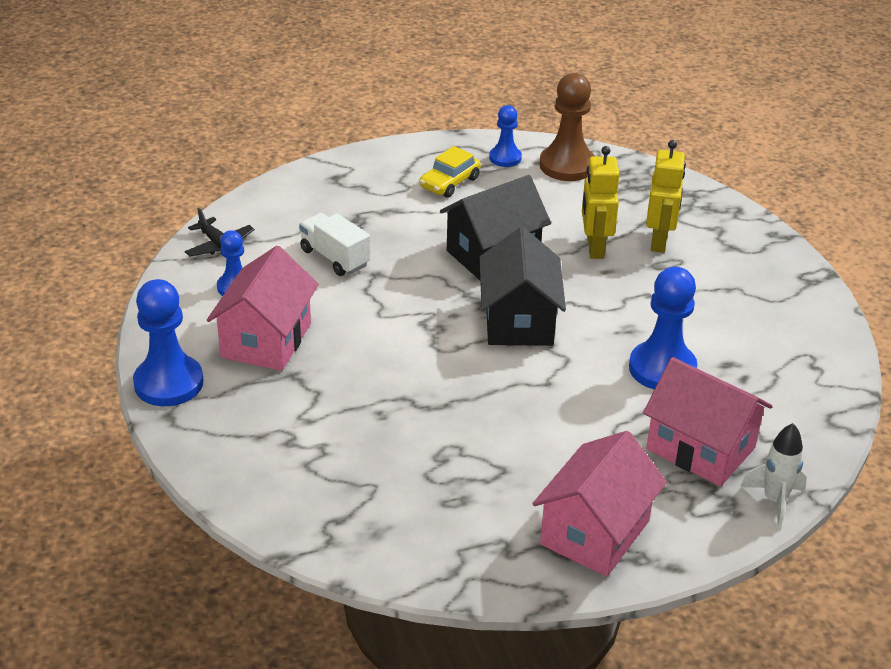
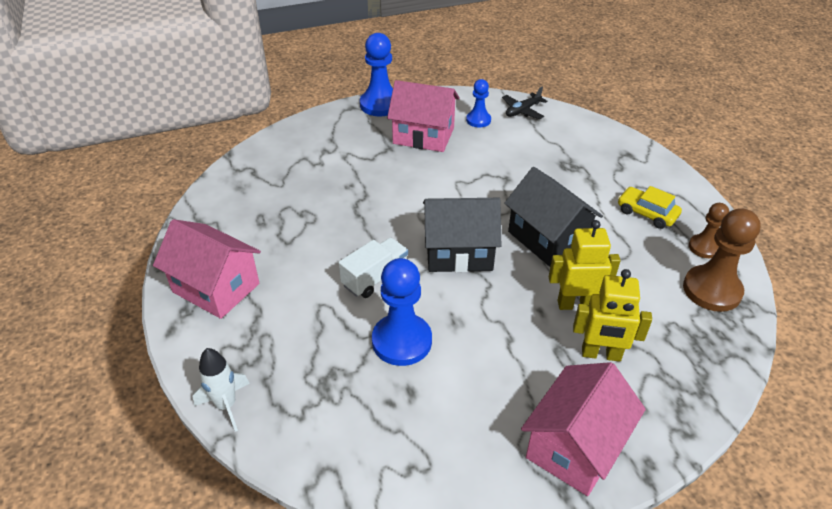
camera: 90 degrees right, 5 degrees up
white truck [299,213,370,276] -> white truck moved to [338,238,408,298]
blue pawn [489,105,522,167] -> brown pawn [689,203,729,258]
pink house [643,357,773,487] -> pink house moved to [521,362,646,496]

